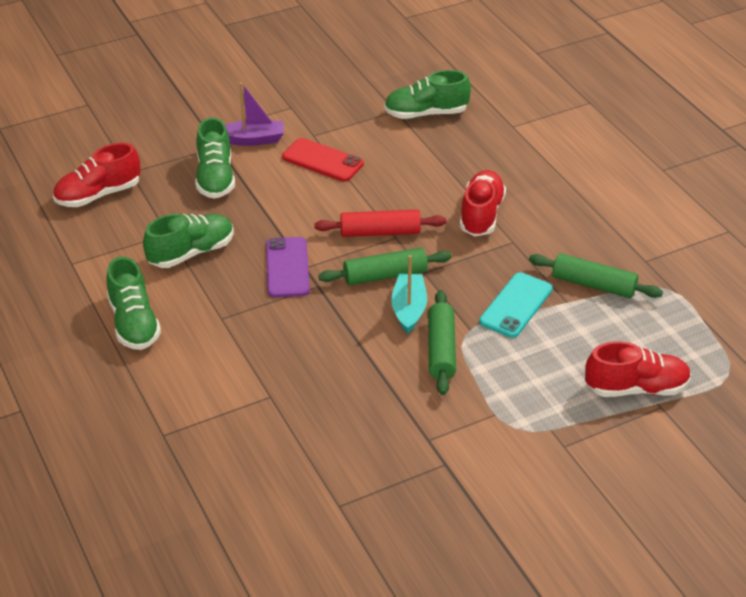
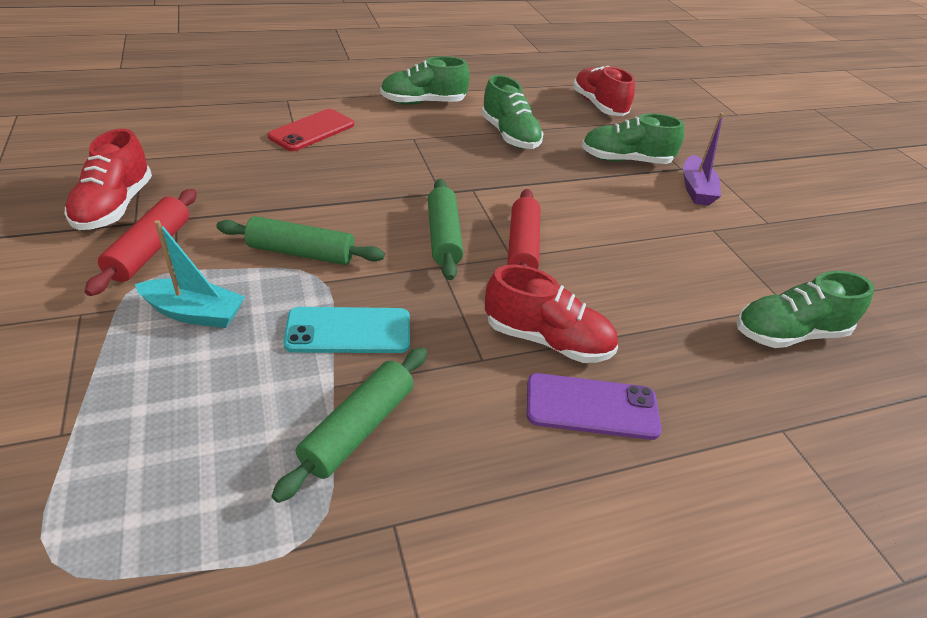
camera: 95 degrees right, 0 degrees up
purple phone [266,237,310,297] -> purple phone moved to [527,373,662,440]
red phone [282,138,364,182] -> red phone moved to [268,109,354,151]
green shoe [384,70,471,119] -> green shoe turned 105 degrees counterclockwise [736,271,874,348]
turquoise boat [391,255,427,334] -> turquoise boat moved to [135,220,245,328]
turquoise phone [479,272,553,338] -> turquoise phone turned 45 degrees counterclockwise [283,307,410,353]
red shoe [585,341,691,397] -> red shoe moved to [65,129,152,230]
none -> red rolling pin [85,189,197,296]

